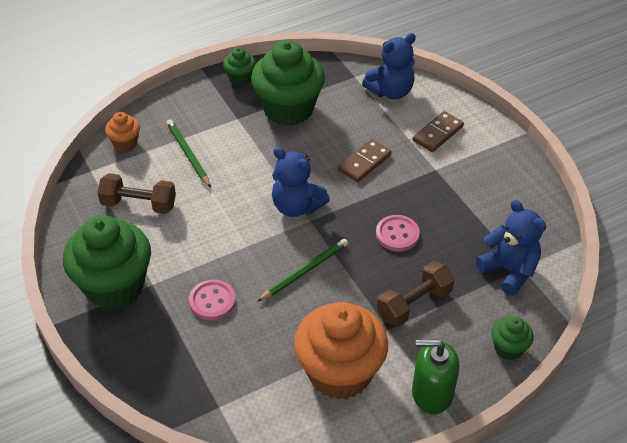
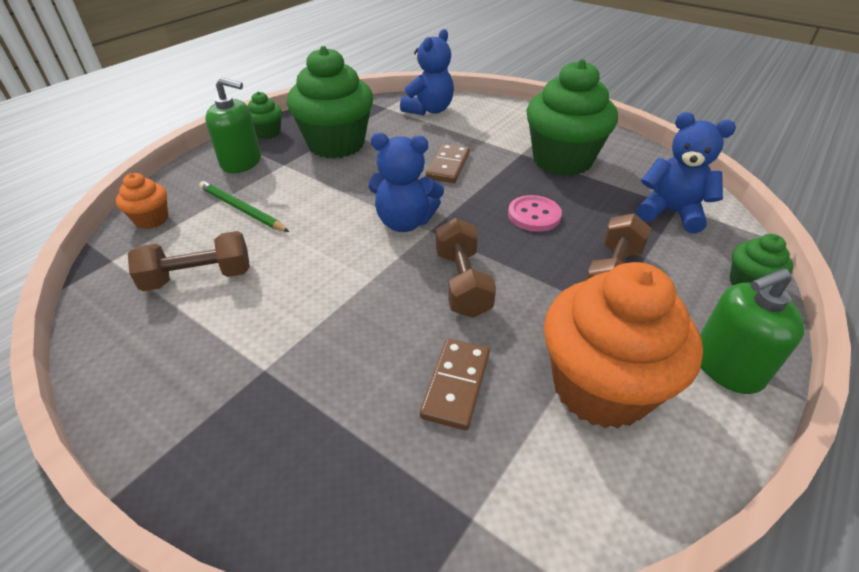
camera: 25 degrees left, 5 degrees down
green cupcake [63,215,151,309] -> green cupcake moved to [526,59,618,176]
pink button [189,279,236,320] -> none
green pencil [257,239,348,302] -> brown dumbbell [436,218,496,318]
brown domino [413,111,464,152] -> brown domino moved to [420,338,490,430]
none -> green soap dispenser [205,78,261,173]

